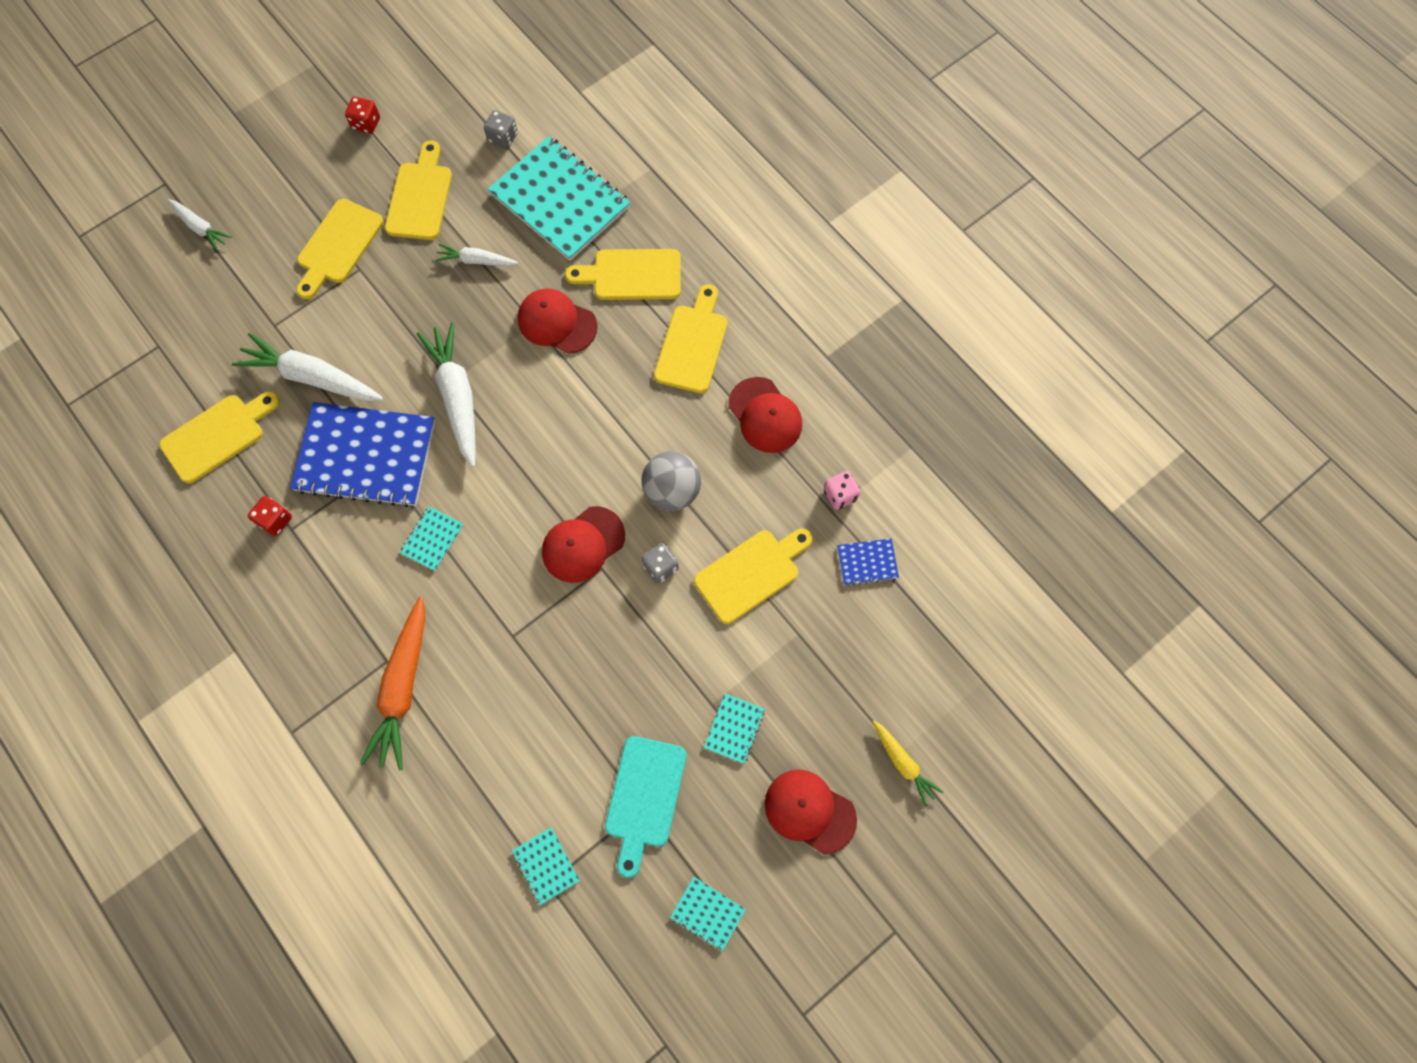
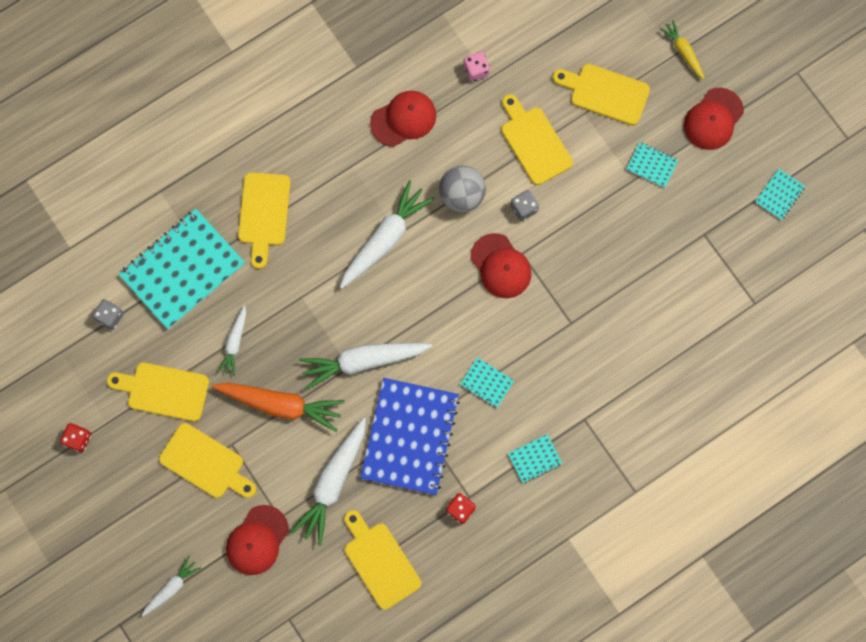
camera: 85 degrees left, 5 degrees up
orange carrot [360,597,426,771] -> orange carrot moved to [212,383,344,432]
turquoise notebook [512,827,580,905] -> turquoise notebook moved to [508,434,562,483]
red cap [518,288,598,354] -> red cap moved to [226,505,289,575]
turquoise cutting board [605,736,686,878] -> none
yellow cutting board [654,284,728,393] -> yellow cutting board moved to [553,64,650,125]
blue notebook [837,538,899,586] -> none
yellow carrot [873,721,943,807] -> yellow carrot turned 90 degrees counterclockwise [659,20,705,80]
none -> white carrot [340,180,434,289]

